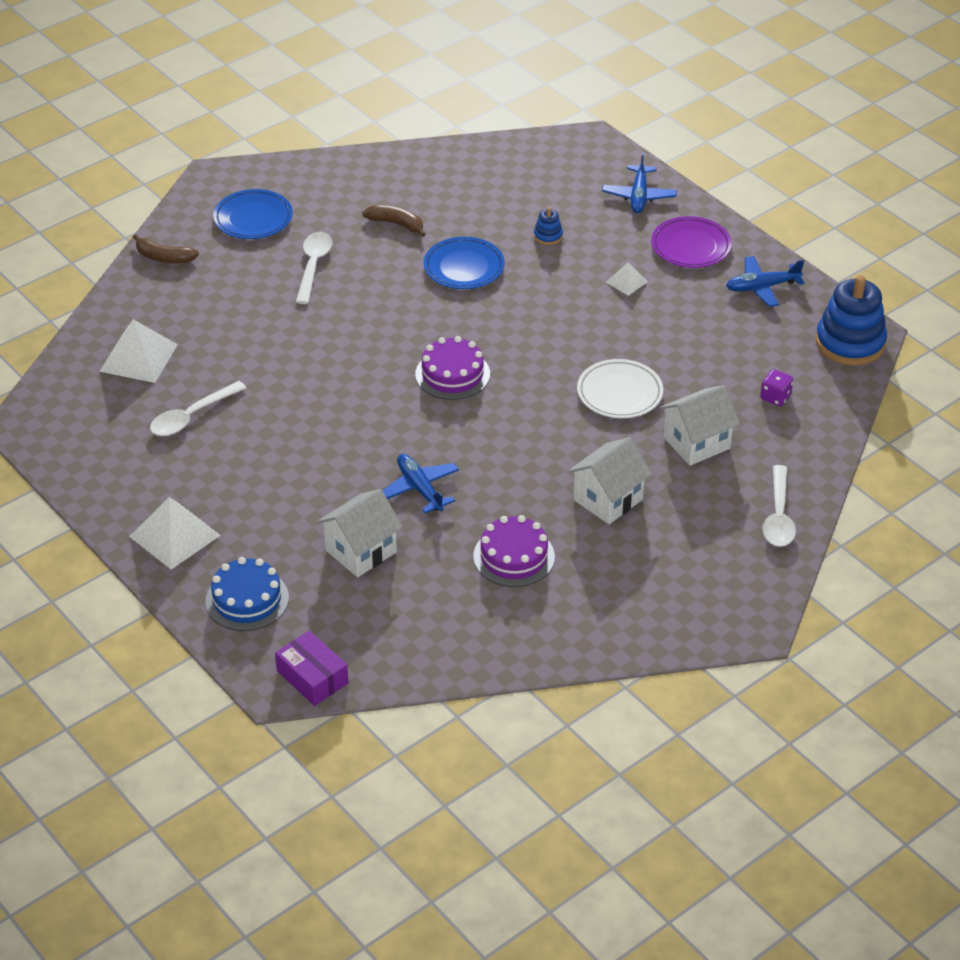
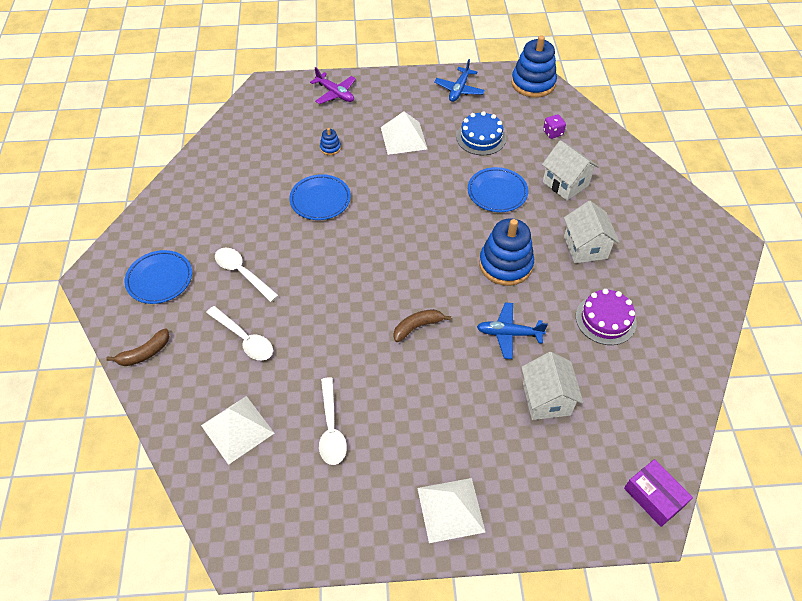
camera: 55 degrees left, 10 degrees up
blue cake [206,557,289,631] -> blue cake moved to [456,111,506,155]
purple box [275,631,349,706] -> purple box turned 60 degrees clockwise [624,459,693,527]
brown banana [362,205,426,237] -> brown banana moved to [393,309,451,342]
purple cake [415,336,490,400] -> none
white plate [577,359,663,418] -> blue plate [468,167,528,212]
blue plane [602,152,677,213] -> purple plane [310,67,356,104]
white pyramid [606,262,648,296] -> white pyramid [381,111,427,155], size x1.91
purple plate [651,216,732,268] -> none
white house [659,385,740,466] -> white house turned 45 degrees counterclockwise [542,140,599,200]
white spoon [762,465,796,547] -> white spoon moved to [206,306,273,361]
none -> blue stacking toy [479,218,534,286]

